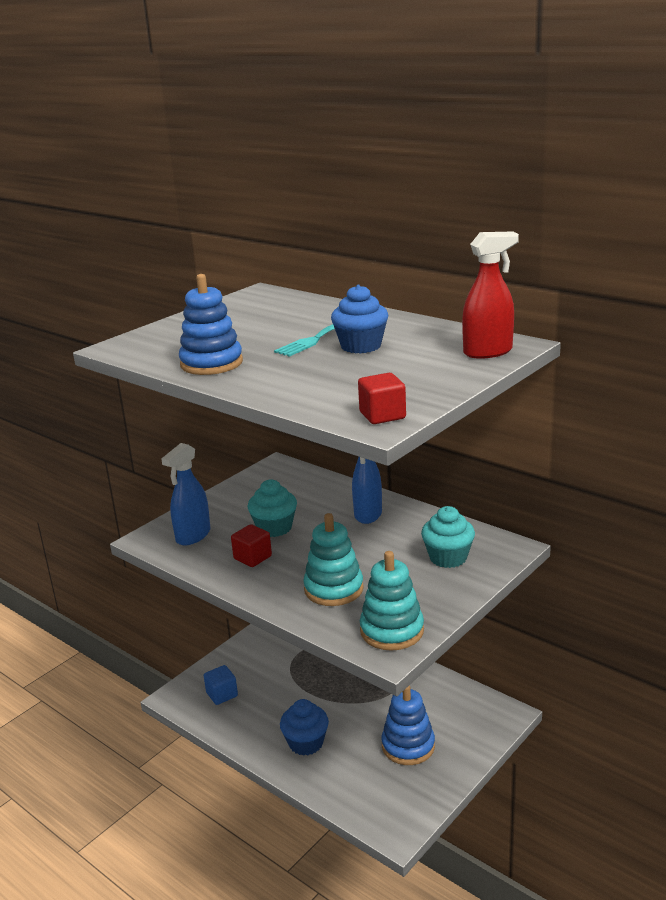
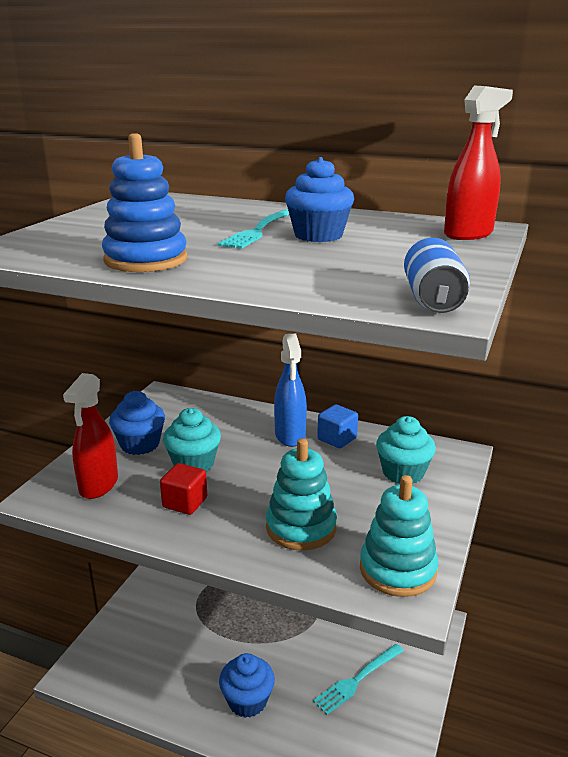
camera: 20 degrees left, 0 degrees up
blue spray bottle [161,443,211,545] -> red spray bottle [63,373,118,499]
blue cube [204,665,238,705] -> blue cube moved to [317,404,358,448]
red cube [358,373,406,424] -> blue can [404,238,470,313]
blue stacking toy [381,685,435,765] -> turquoise fork [313,644,404,715]
none -> blue cupcake [109,391,165,455]

